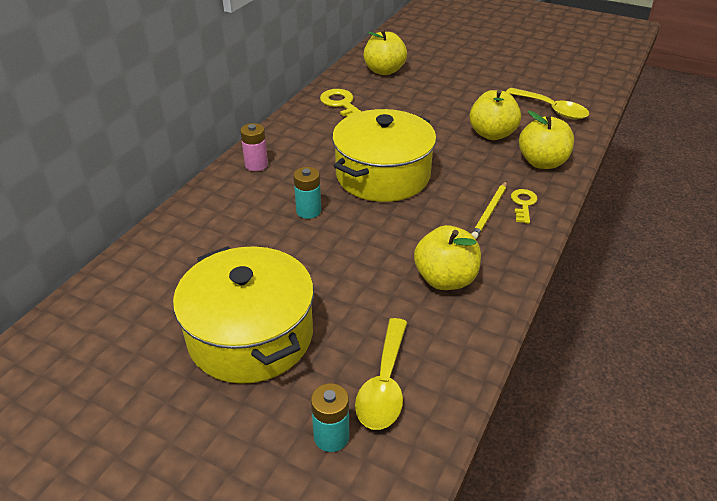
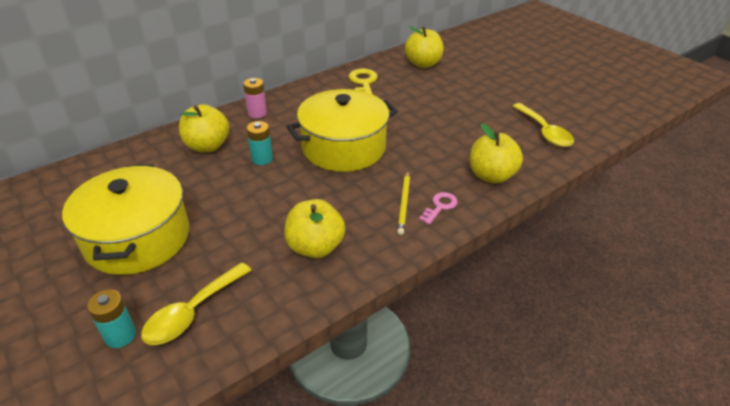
camera: 25 degrees right, 0 degrees up
yellow apple [469,90,521,140] -> yellow apple moved to [179,104,229,152]
yellow pencil [471,181,507,239] -> yellow pencil turned 45 degrees counterclockwise [397,171,410,235]
yellow key [511,189,538,224] -> pink key [419,192,458,225]

